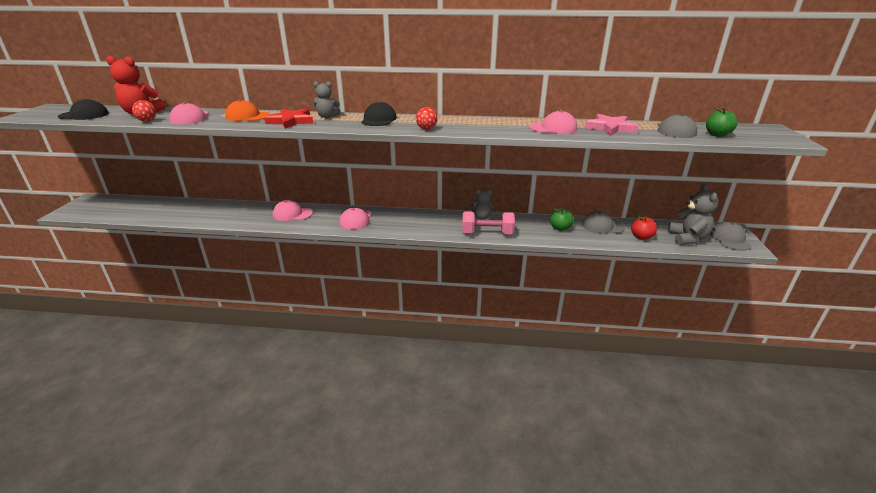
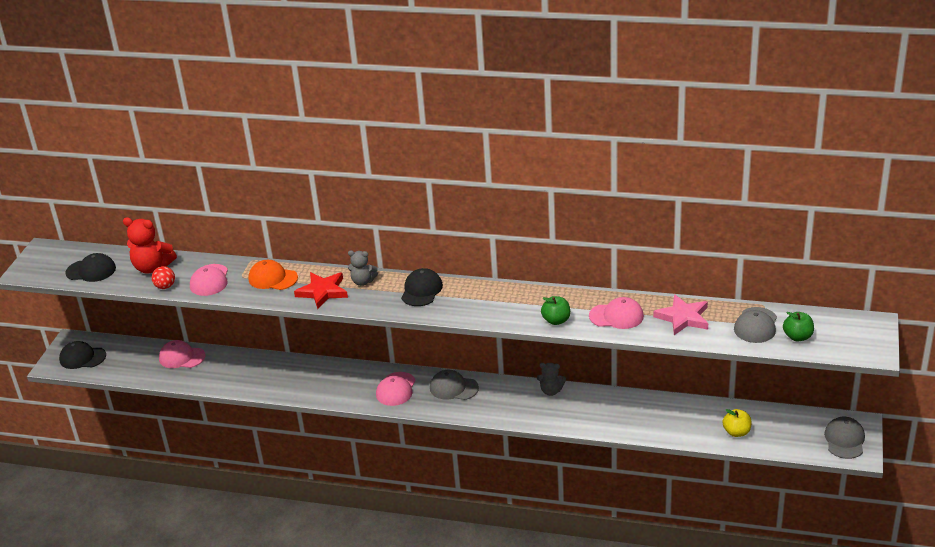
camera: 10 degrees right, 5 degrees up
pink cap [272,200,313,221] -> pink cap moved to [159,340,206,368]
red ball [416,107,437,130] -> none
pink dumbbell [462,211,515,234] -> none
green apple [550,208,574,231] -> green apple moved to [541,296,570,325]
grey cap [582,211,625,234] -> grey cap moved to [430,370,479,400]
red apple [631,216,657,240] -> yellow apple [723,409,752,437]
grey teddy bear [668,184,718,245] -> none
none -> black cap [59,341,106,369]

